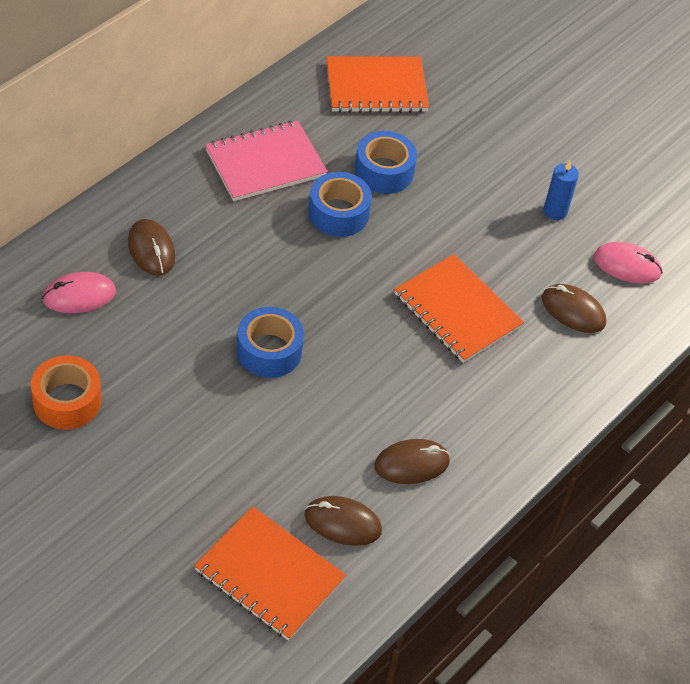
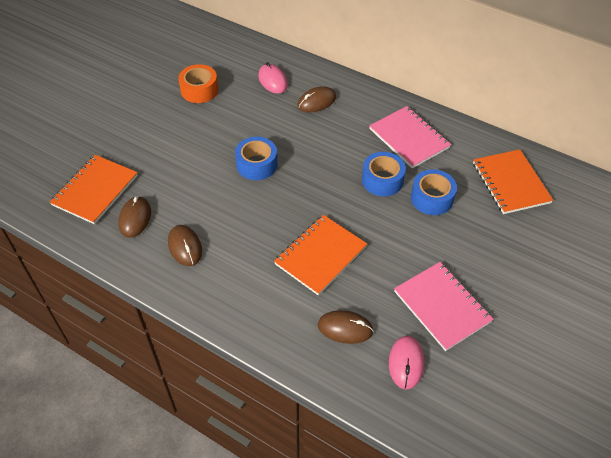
camera: 85 degrees right, 0 degrees up
brown mouse [542,284,606,333] -> brown mouse turned 75 degrees clockwise [318,310,374,344]
blue candle [544,161,579,220] -> pink notebook [394,262,493,351]

